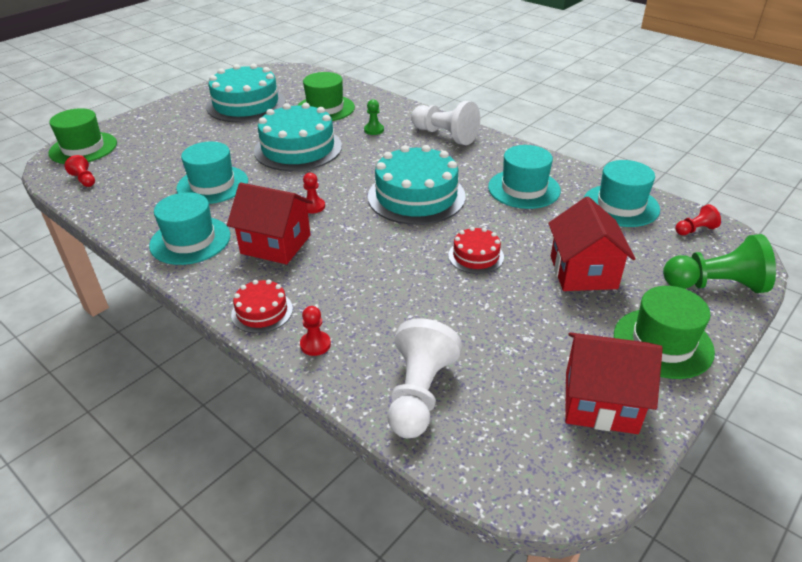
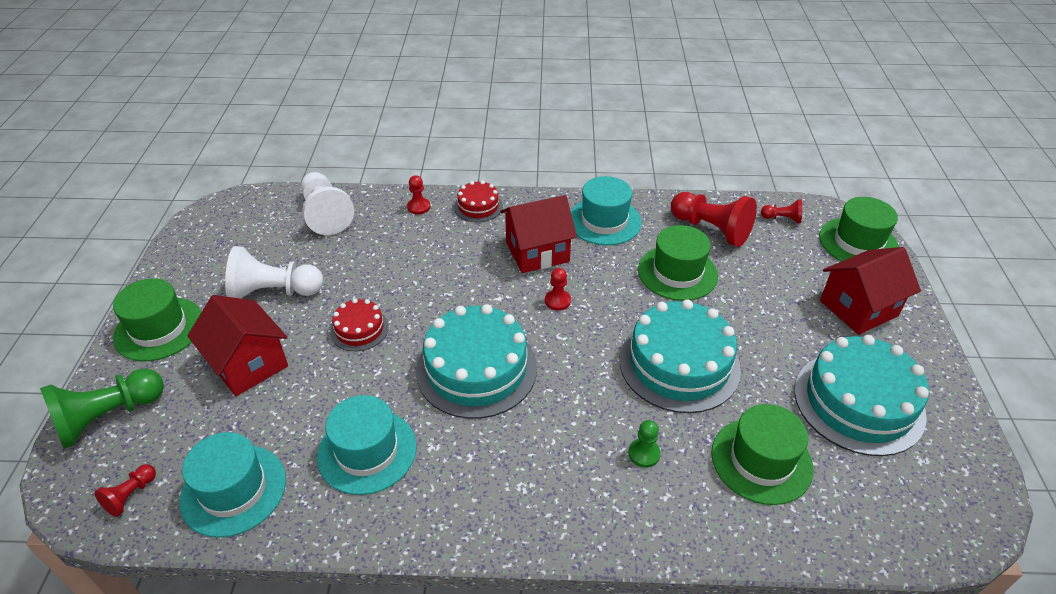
camera: 140 degrees right, 5 degrees up
turquoise hat [176,142,248,204] -> green hat [638,225,718,301]
white pawn [411,101,480,145] -> white pawn moved to [225,246,323,299]
red house [565,332,663,434] -> red house moved to [820,247,921,335]
none -> red pawn [671,192,757,247]

